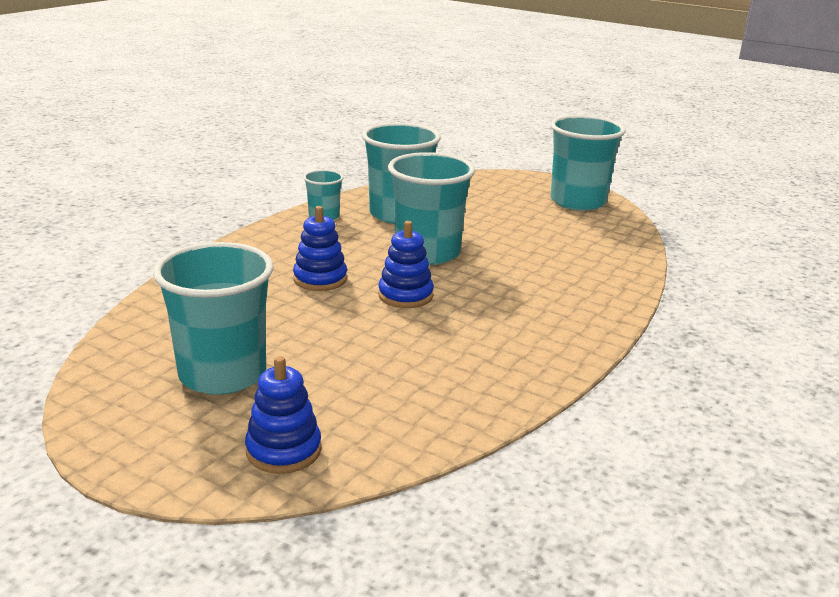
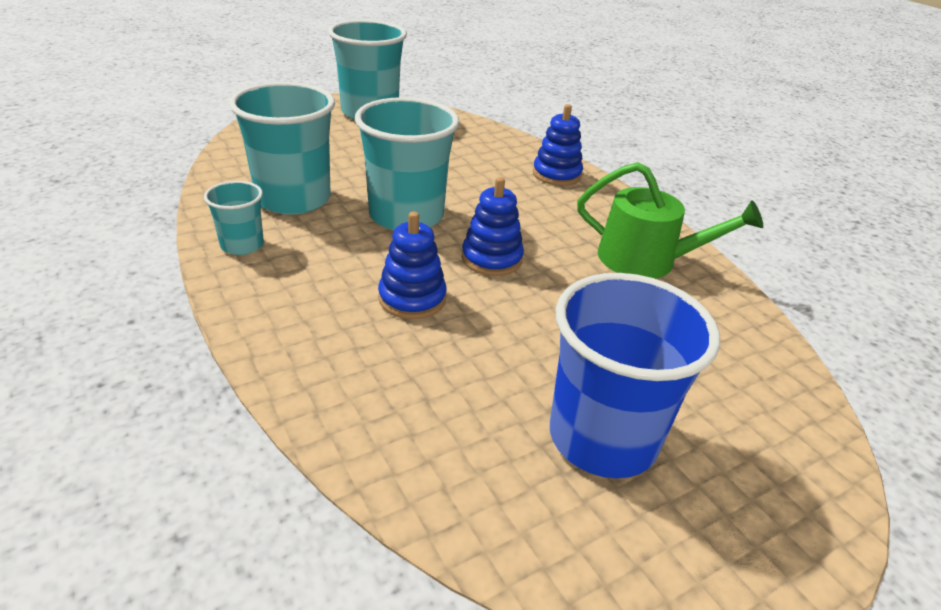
camera: 65 degrees left, 10 degrees up
turquoise cup [153,242,273,395] -> blue cup [550,273,720,478]
blue stacking toy [245,356,321,474] -> blue stacking toy moved to [533,104,583,186]
none -> green watering can [577,162,763,279]

